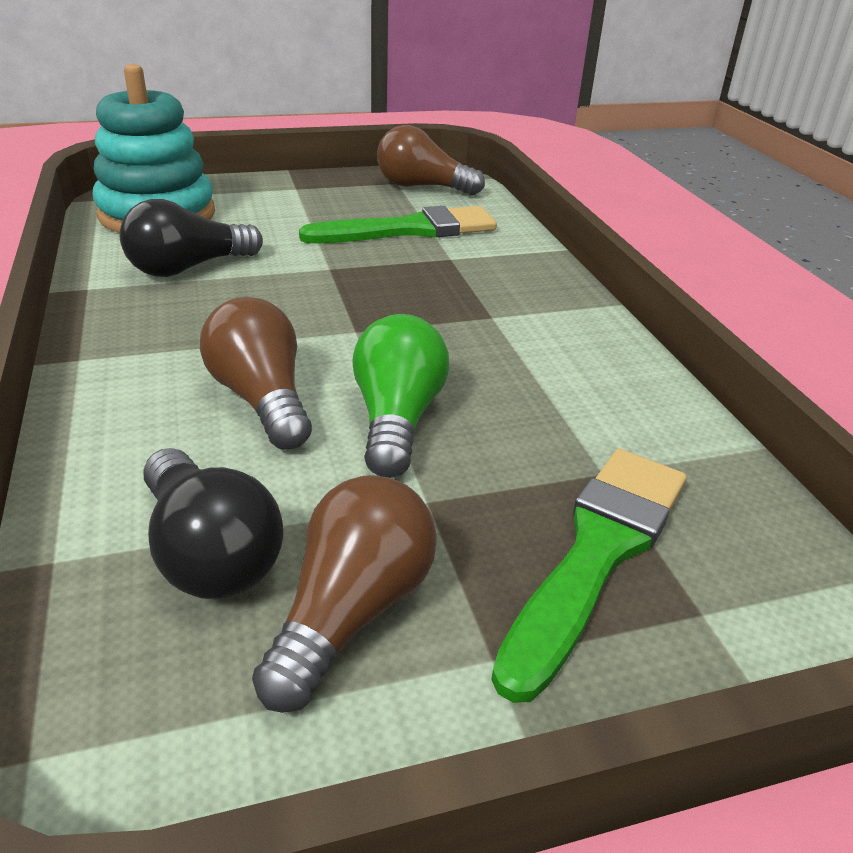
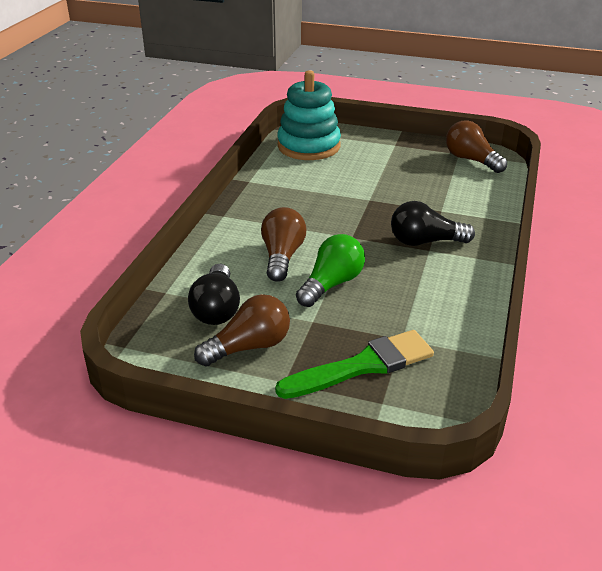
camera: 35 degrees right, 0 degrees up
black light bulb [120,199,263,277] -> black light bulb moved to [391,201,475,246]
green brush [299,206,497,243] -> none

